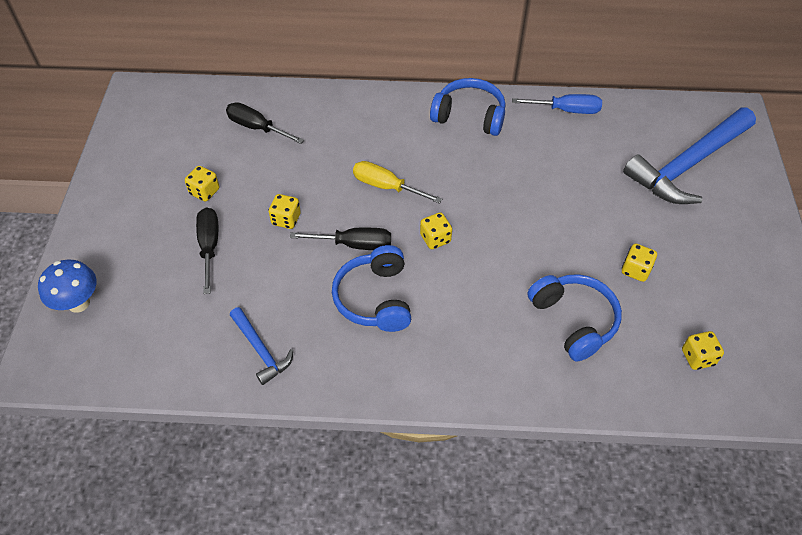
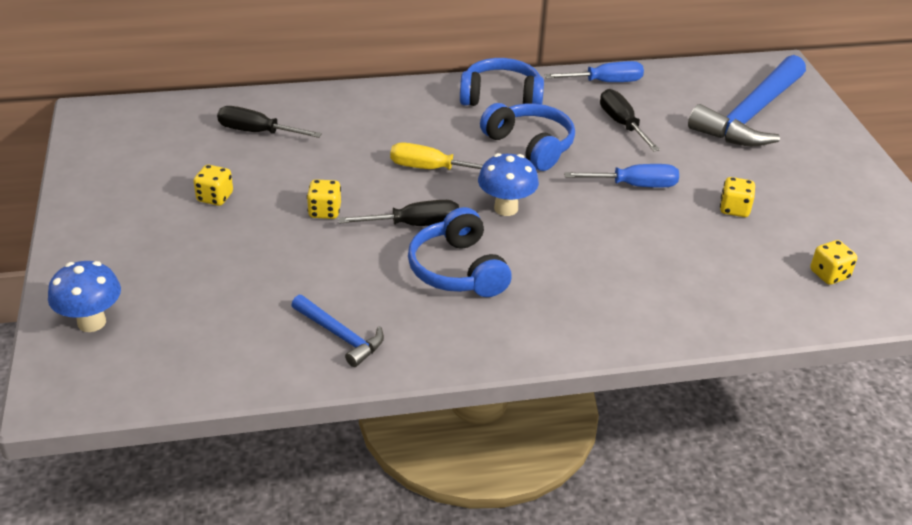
camera: 15 degrees left, 15 degrees down
black screwdriver [196,207,218,294] -> black screwdriver moved to [600,89,660,151]
yellow dice [420,212,452,249] -> blue mushroom [478,153,539,216]
blue headphones [527,274,622,362] -> blue headphones moved to [480,103,575,171]
none -> blue screwdriver [564,164,679,188]

